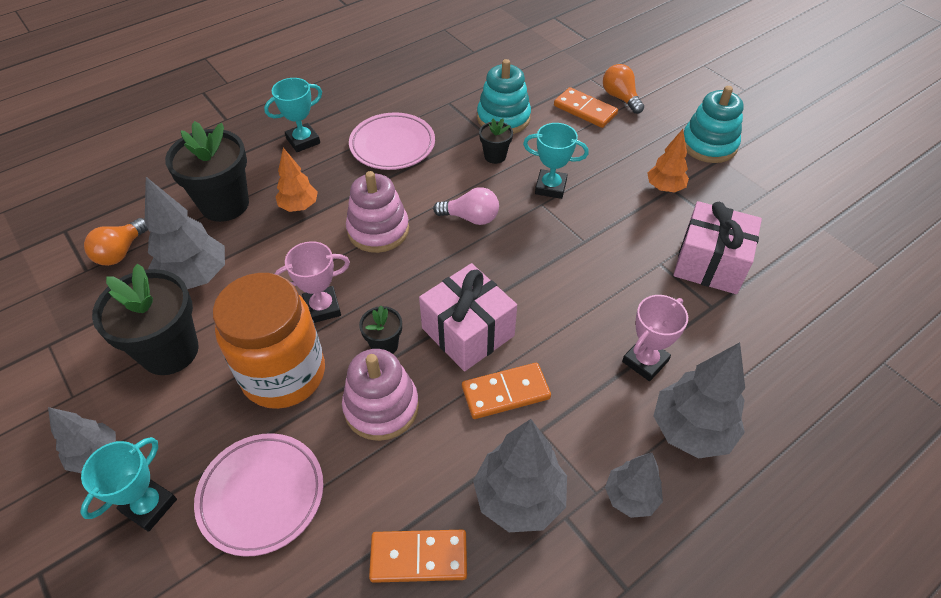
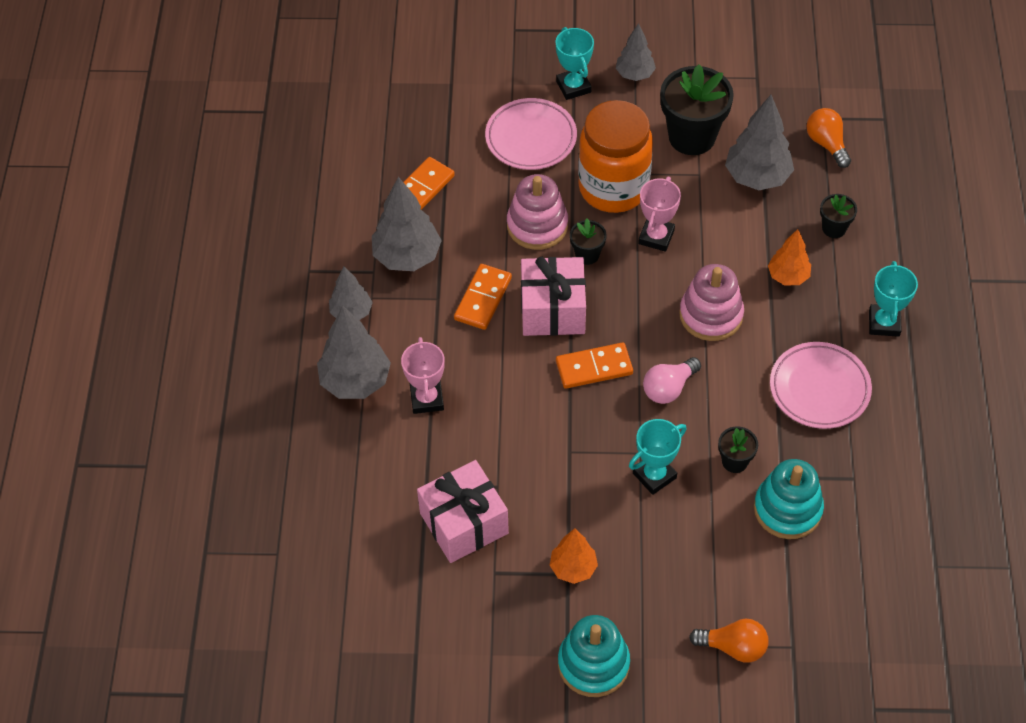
camera: 130 degrees right, 5 degrees up
black flower pot [165,121,249,222] -> black flower pot [820,194,857,238], size x0.49
orange domino [554,87,618,128] -> orange domino moved to [556,343,633,389]

